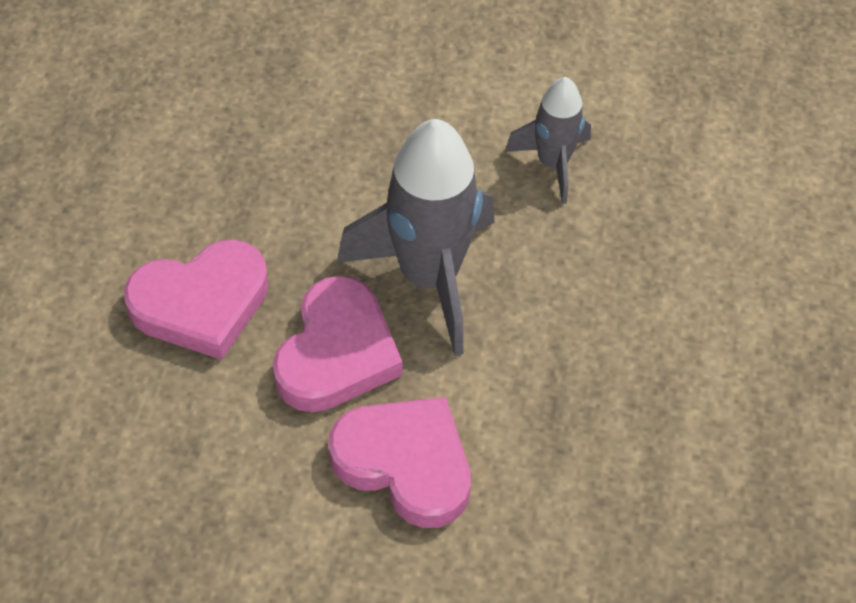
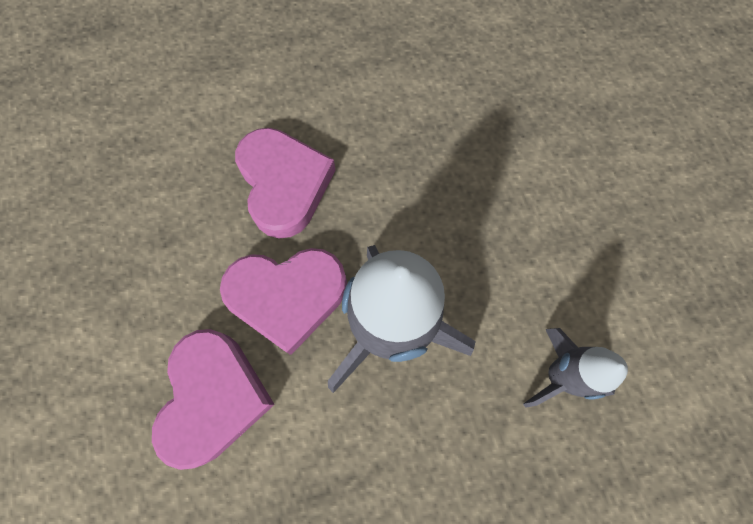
camera: 65 degrees right, 15 degrees up
pink heart [124,240,269,360] -> pink heart turned 150 degrees counterclockwise [235,128,336,239]

